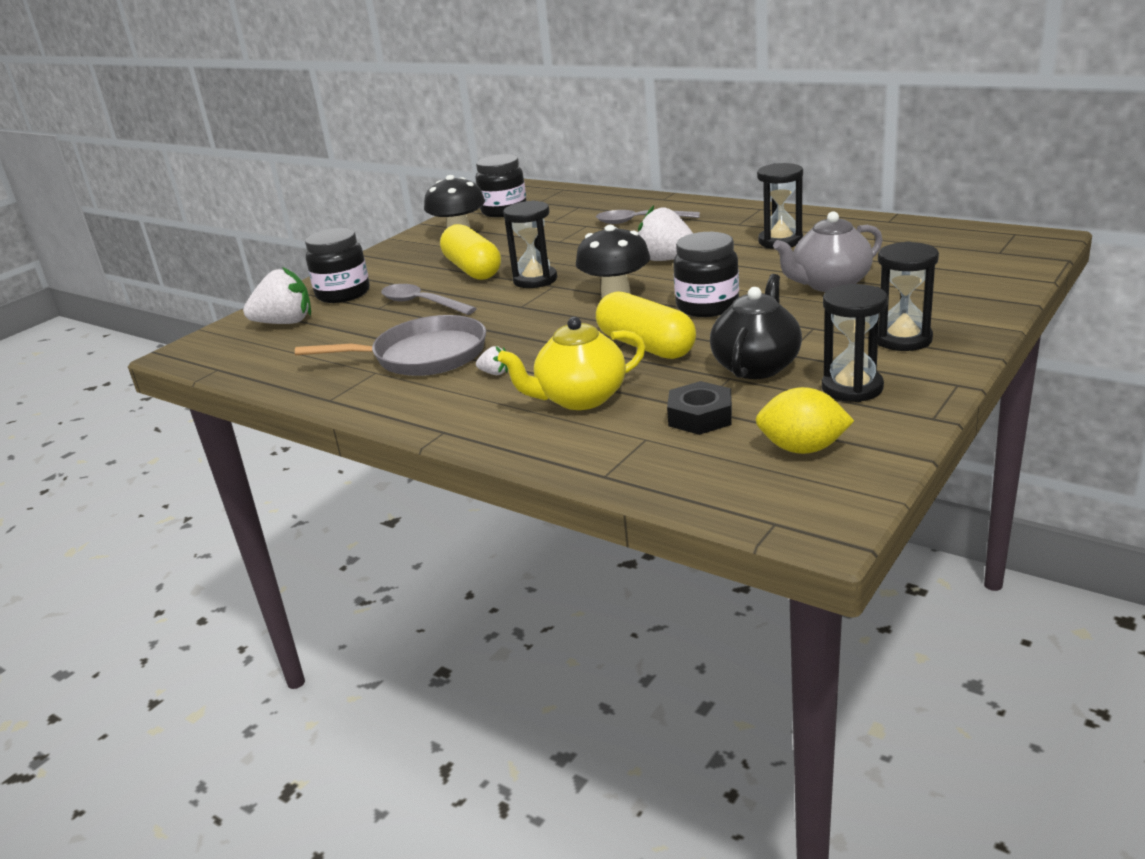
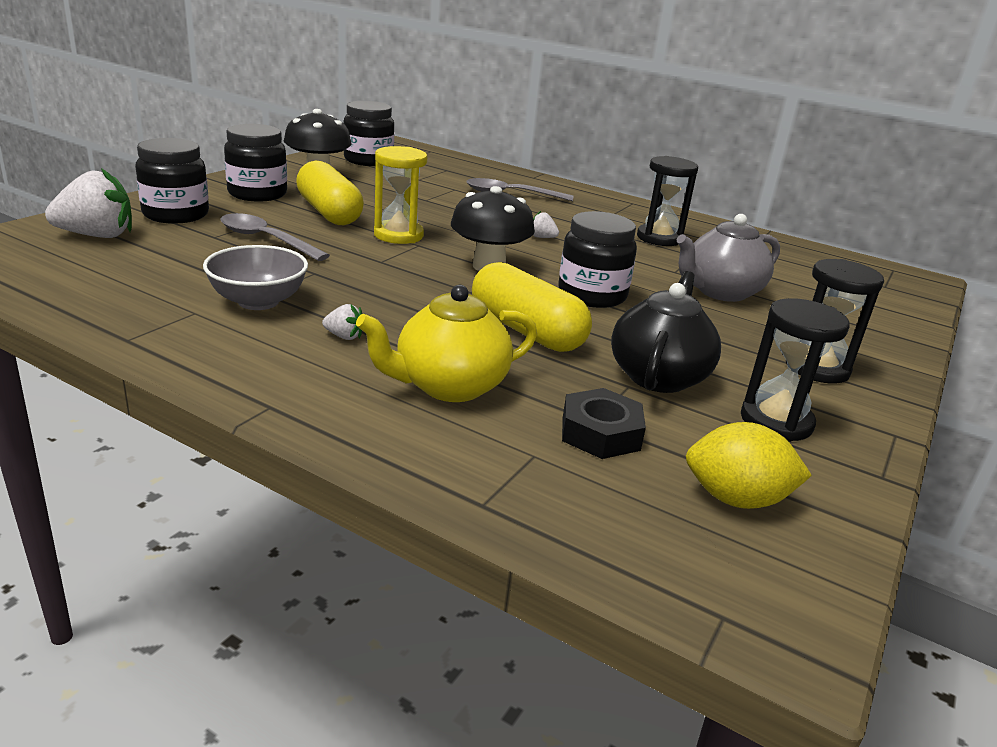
camera: 10 degrees left, 0 degrees up
grey pan [295,315,486,376] -> grey bowl [203,245,308,310]
black hourglass [503,200,557,288] -> yellow hourglass [374,146,427,244]
white strawberry [638,205,693,261] -> white strawberry [533,211,559,238], size x0.45
none -> black jar [224,124,287,201]

